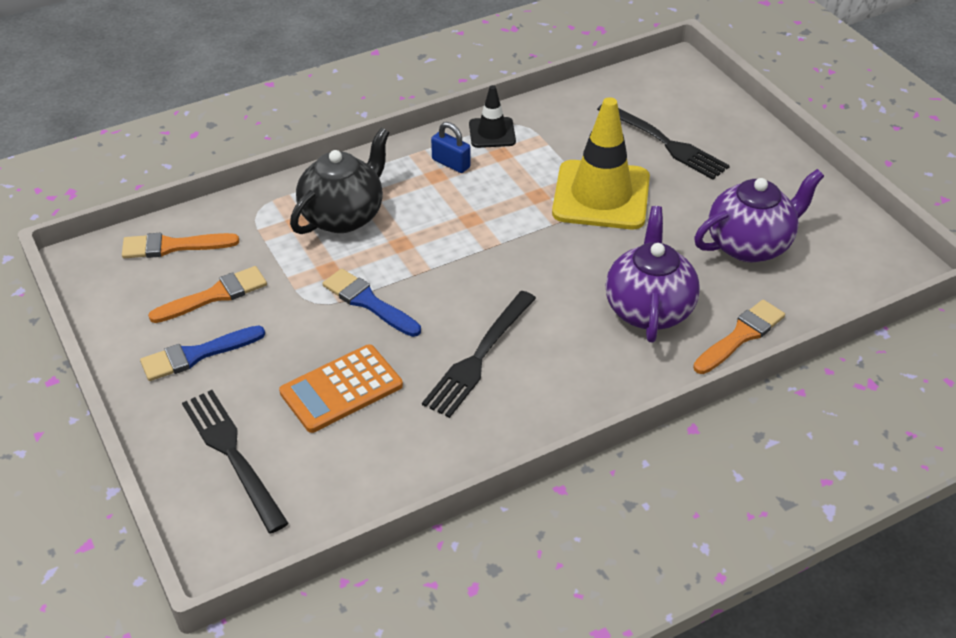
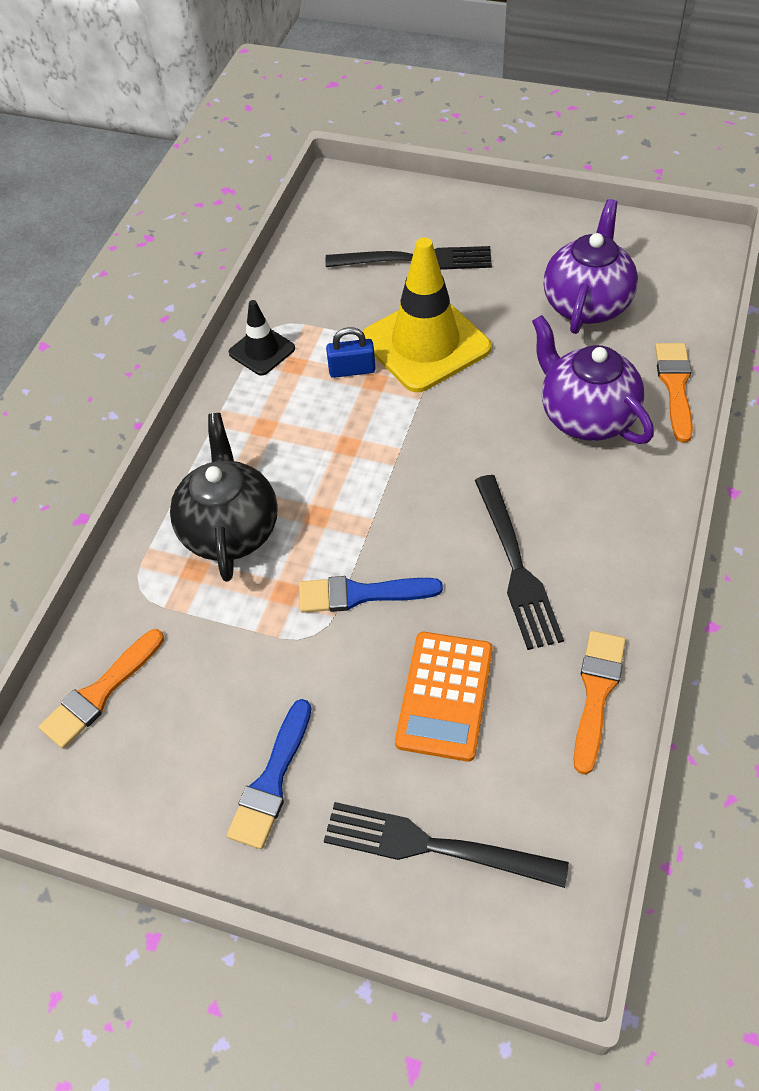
camera: 40 degrees left, 10 degrees up
orange brush [148,266,267,323] -> orange brush moved to [573,631,626,775]
blue padlock [431,122,471,173] -> blue padlock moved to [326,327,376,378]

